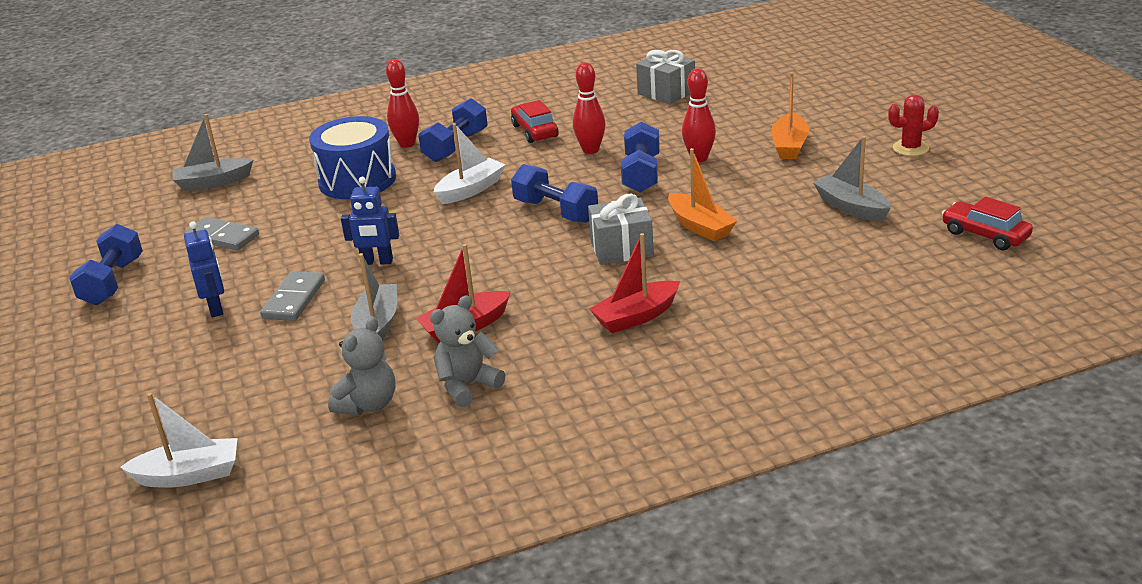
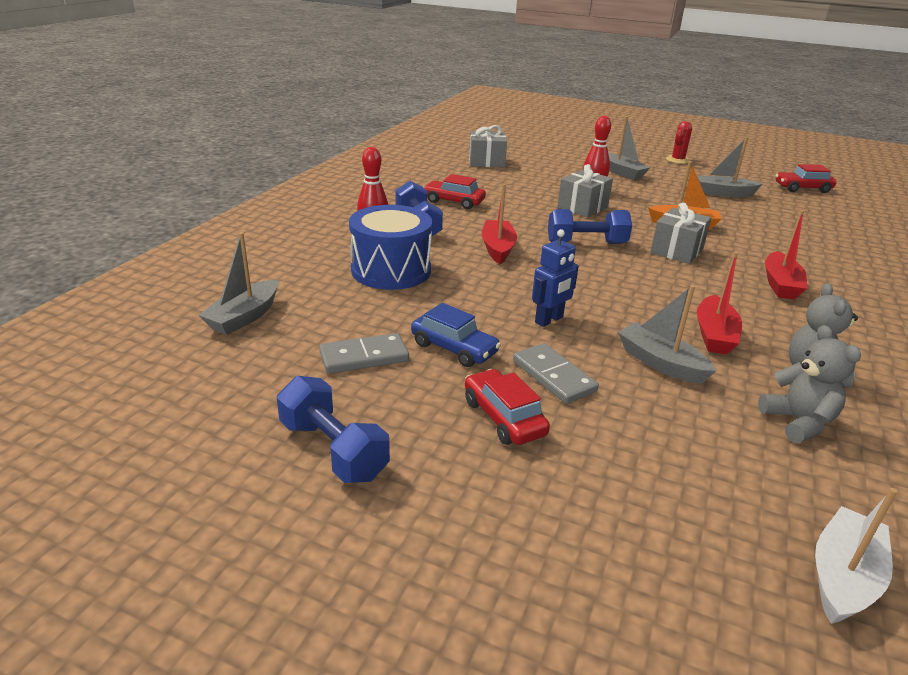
camera: 50 degrees left, 0 degrees up
blue robot [184,221,224,317] -> red car [465,369,550,445]
white boat [434,123,506,204] -> red boat [482,184,517,264]
red bowling pin [573,62,606,154] -> none
blue dumbbell [621,121,660,192] -> grey gift [557,164,613,218]
orange boat [771,72,809,159] -> grey boat [608,116,651,180]
none -> blue car [411,303,501,367]

